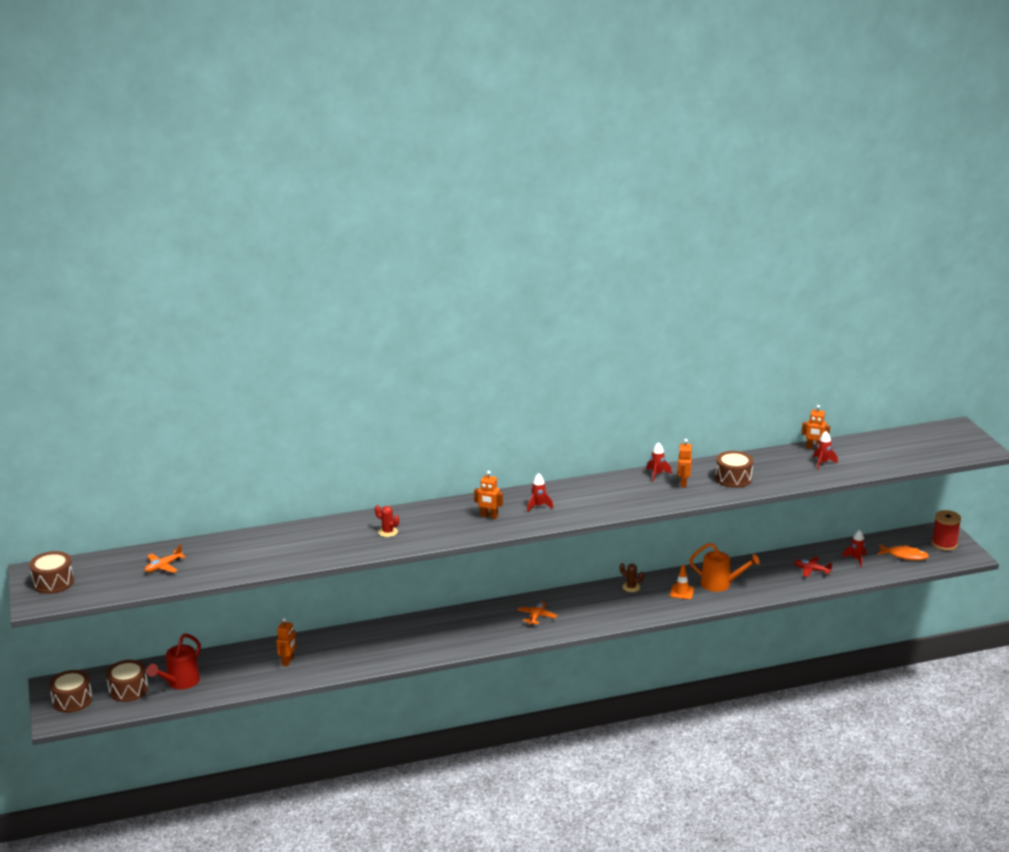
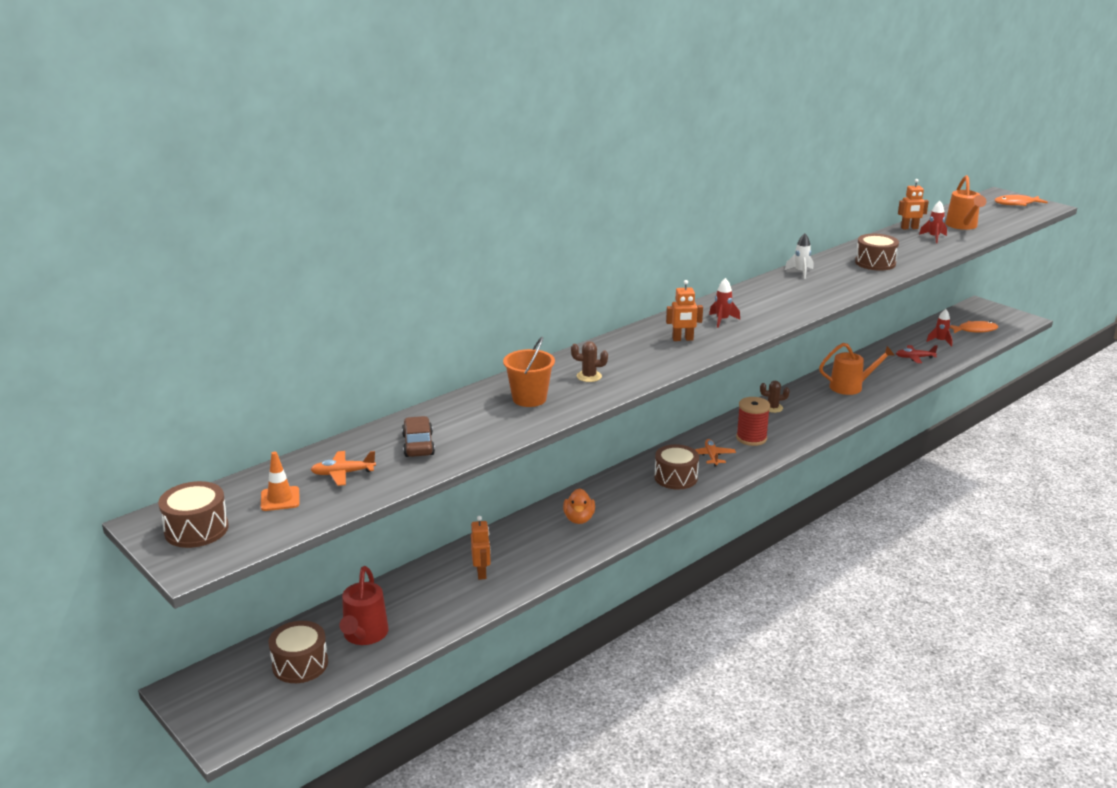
camera: 25 degrees left, 0 degrees up
brown drum [49,670,92,713] -> brown drum moved to [654,444,699,490]
orange plane [145,545,186,573] -> orange plane turned 60 degrees clockwise [311,451,376,486]
red cactus [375,505,399,537] -> brown cactus [571,341,608,382]
red rocket [646,442,672,482] -> white rocket [785,233,813,279]
orange traffic cone [670,565,694,599] -> orange traffic cone moved to [261,451,300,511]
orange robot [677,439,692,488] -> none
red spool [932,510,961,551] -> red spool moved to [736,397,770,446]
none -> brown car [402,416,435,457]
none -> orange bucket [503,337,555,407]
none -> orange duck [563,488,595,524]
none -> orange watering can [945,175,986,230]
none -> orange fish [995,195,1048,206]

